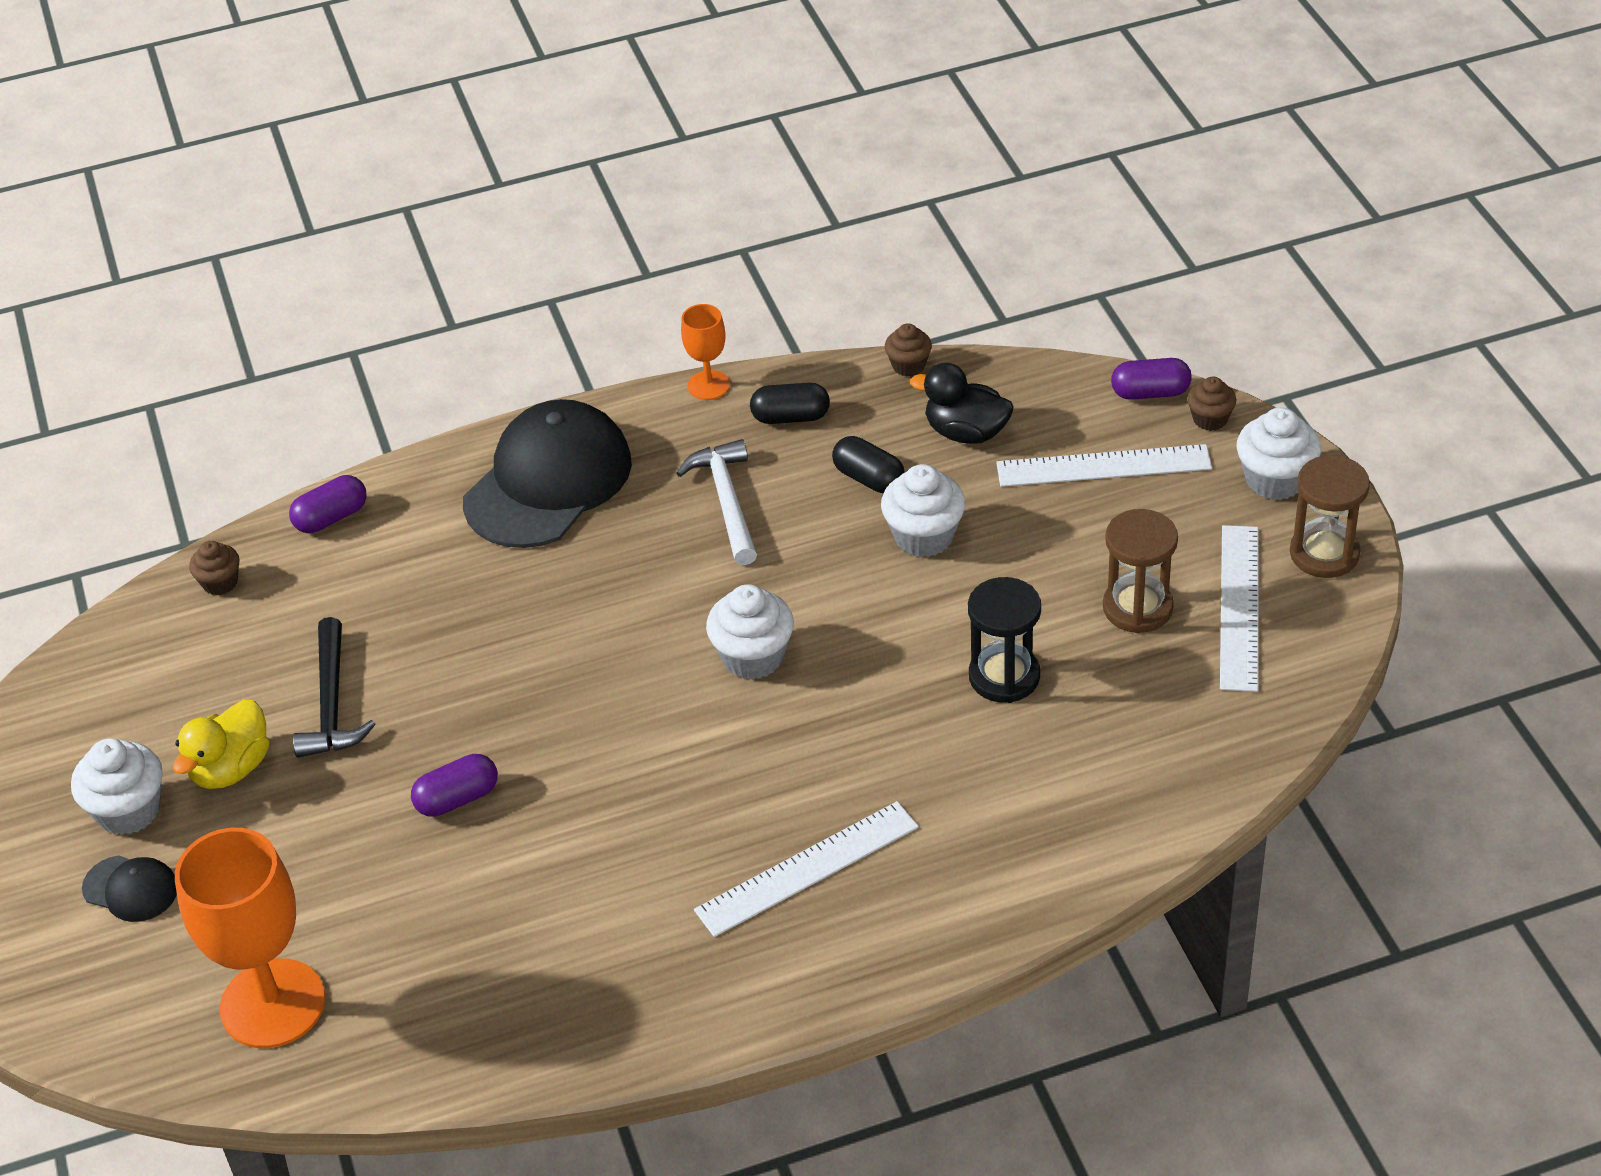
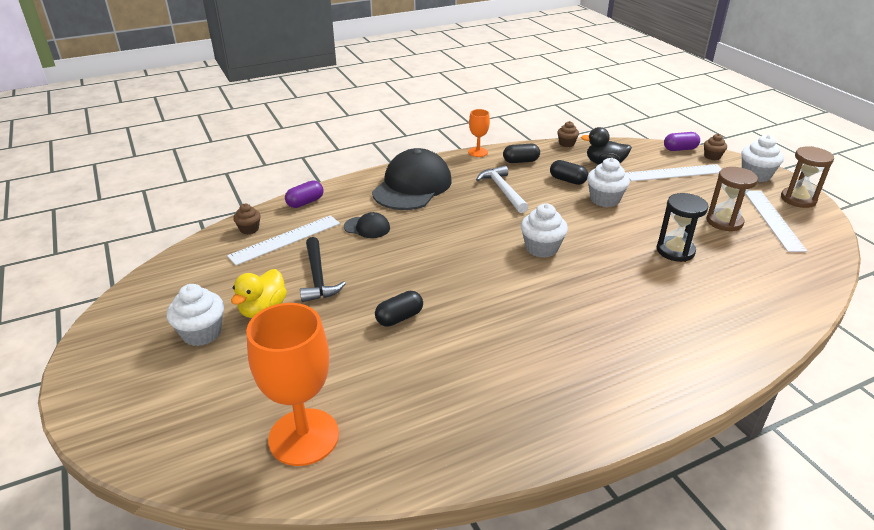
camera: 10 degrees left, 10 degrees down
black cap [82,855,177,922] -> black cap moved to [344,212,390,238]
purple capsule [411,754,498,817] -> black capsule [375,291,423,327]
white ruler [694,801,919,937] -> white ruler moved to [227,215,340,265]

